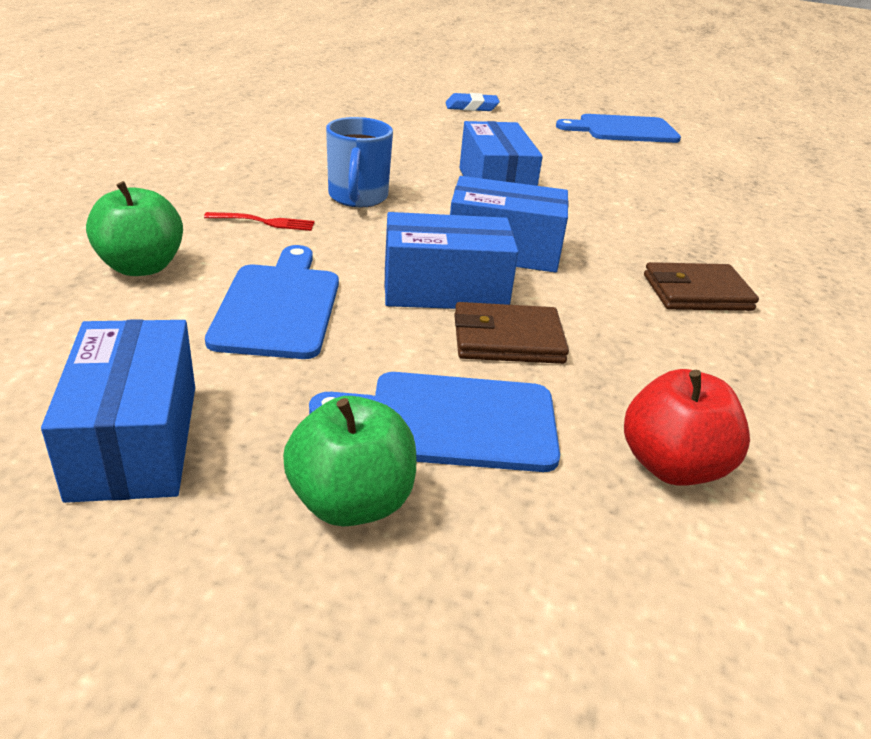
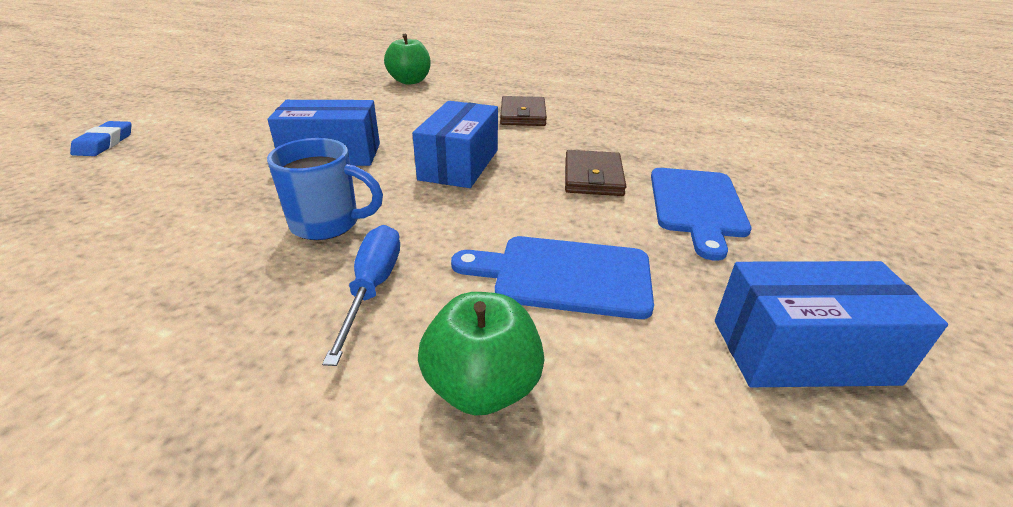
camera: 80 degrees left, 0 degrees up
red fork [204,212,315,231] -> blue screwdriver [322,225,400,366]
green apple [283,396,416,527] -> green apple moved to [384,34,431,85]
blue box [385,212,518,309] -> none
blue cutting board [556,114,681,143] -> none
red apple [624,369,750,486] -> none

